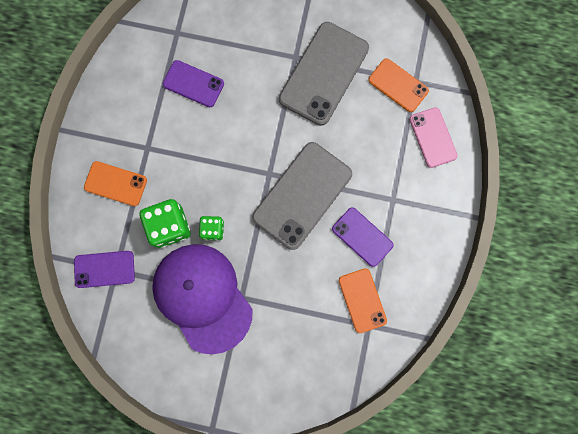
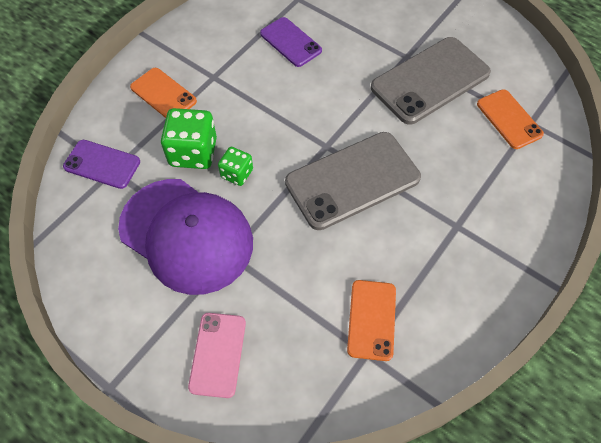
camera: 25 degrees right, 20 degrees down
purple cap [152,244,253,354] -> purple cap turned 135 degrees clockwise [118,179,253,295]
purple phone [332,207,394,267] -> none
pink phone [410,107,458,168] -> pink phone moved to [188,313,246,398]

